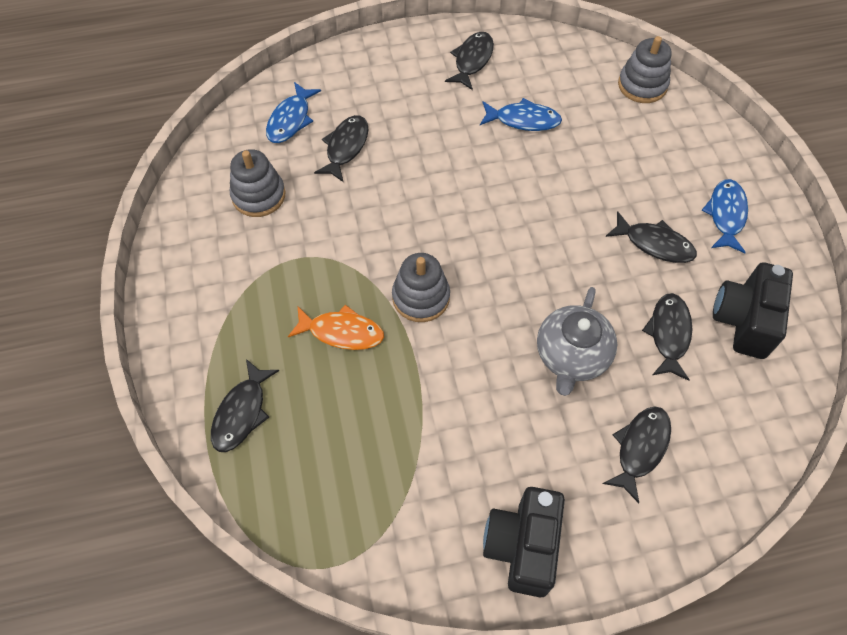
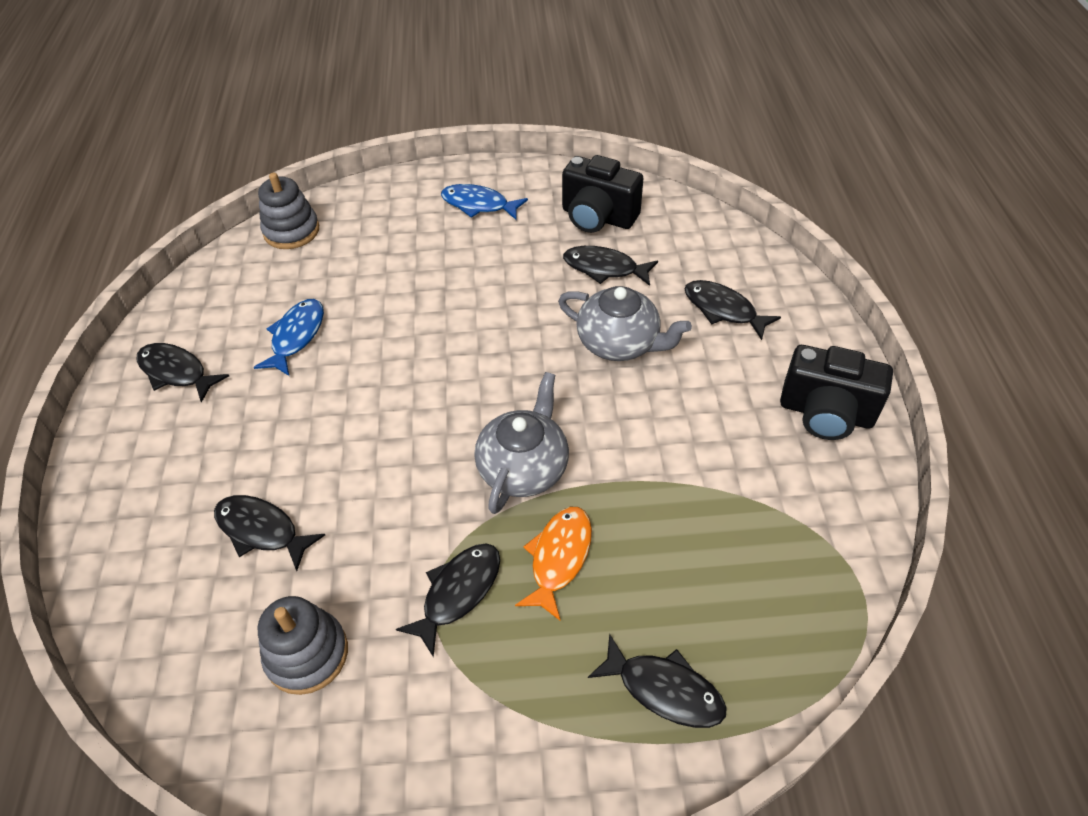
camera: 80 degrees left, 10 degrees down
blue fish [266,82,321,143] -> none
grey stacking toy [392,253,450,322] -> grey teapot [475,372,569,514]
black fish [606,211,697,263] -> black fish moved to [396,543,500,657]

